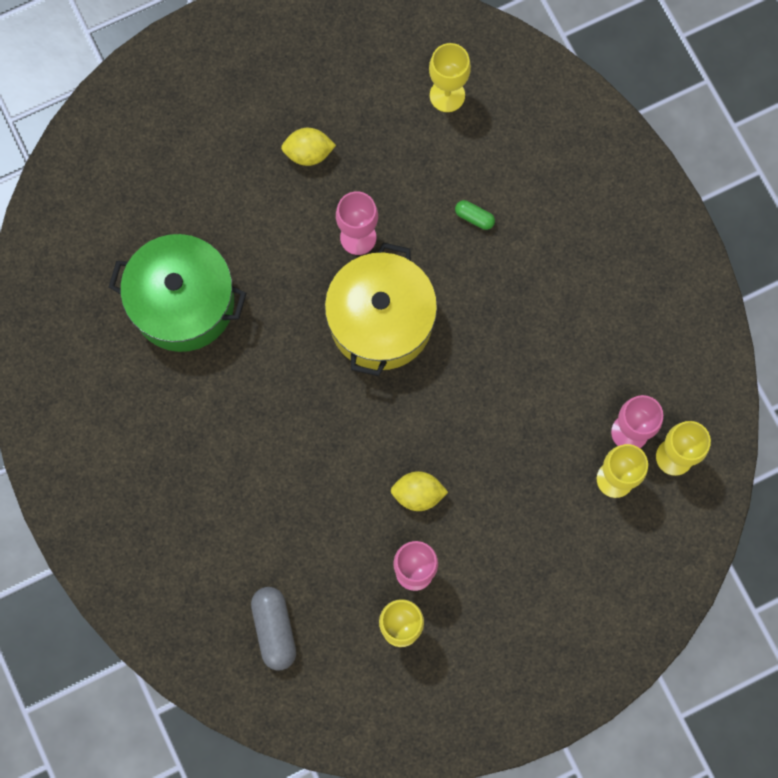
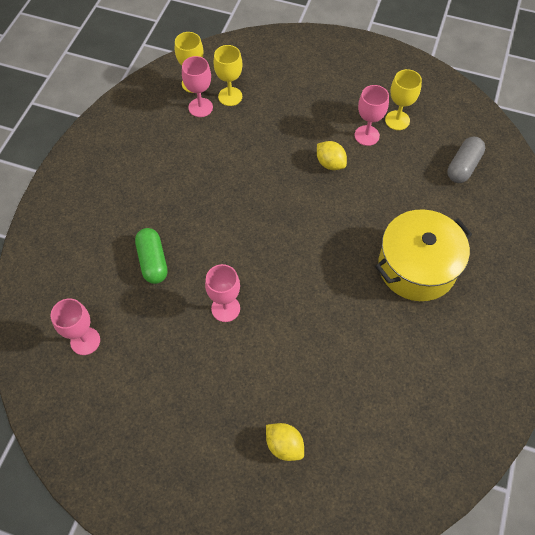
camera: 135 degrees left, 15 degrees down
green pot [109,234,246,352] -> none
yellow lemon [281,128,336,166] -> yellow lemon moved to [266,423,304,461]
yellow pot [325,242,437,376] -> yellow pot moved to [375,209,472,301]
yellow goblet [429,43,471,112] -> pink goblet [50,298,100,355]
green capsule [455,200,495,230] -> green capsule [135,228,168,284], size x1.84

